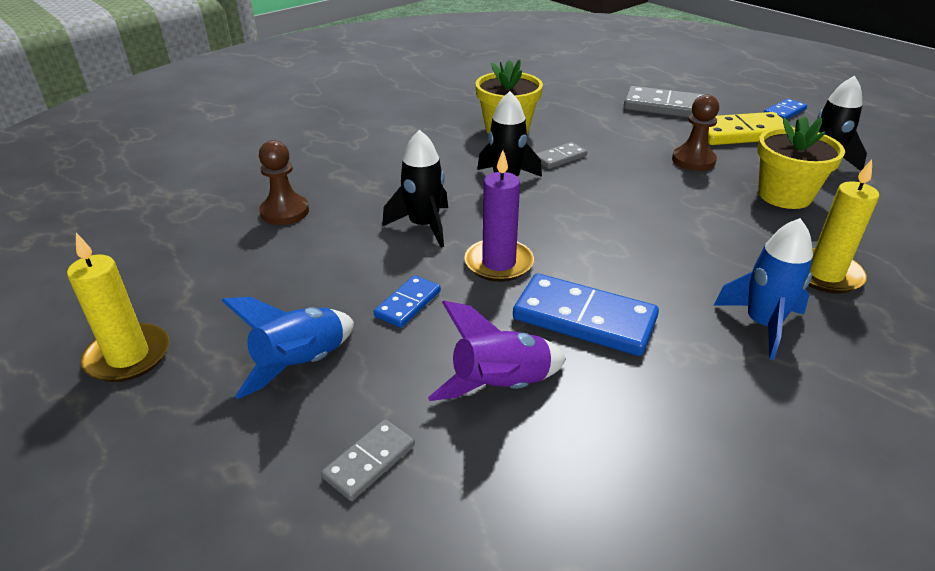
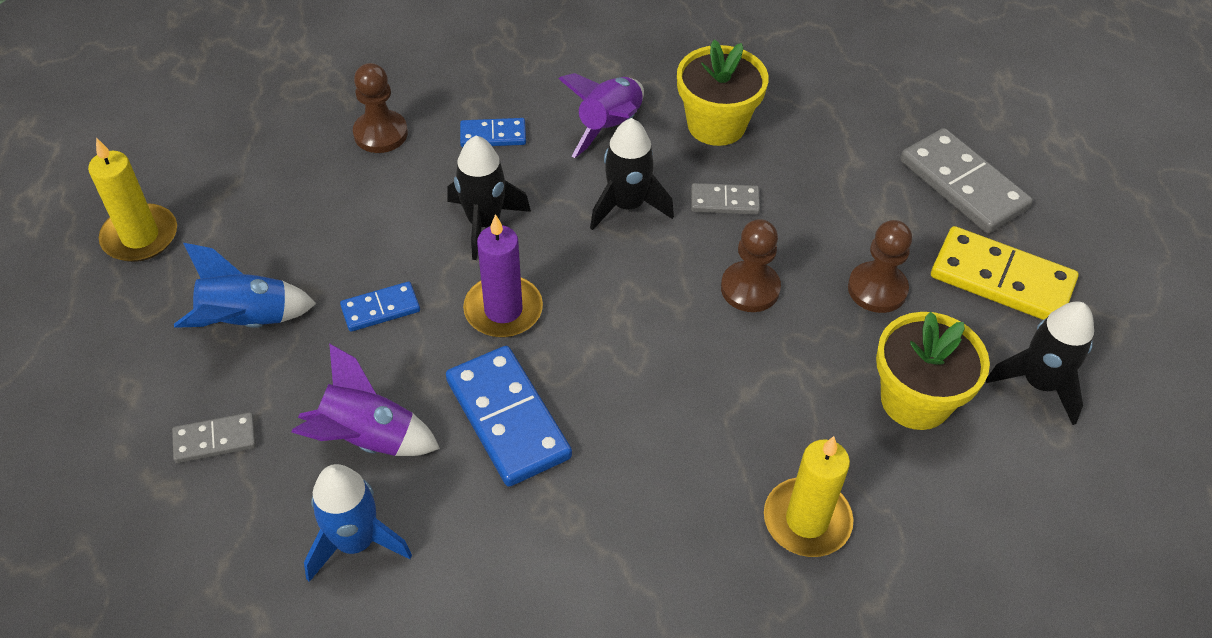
camera: 35 degrees right, 15 degrees up
blue rocket [714,218,813,360] -> blue rocket moved to [304,464,412,582]
blue domino [764,99,807,119] -> blue domino moved to [460,118,526,147]
none -> purple rocket [558,73,644,158]
none -> brown pawn [721,219,781,312]

